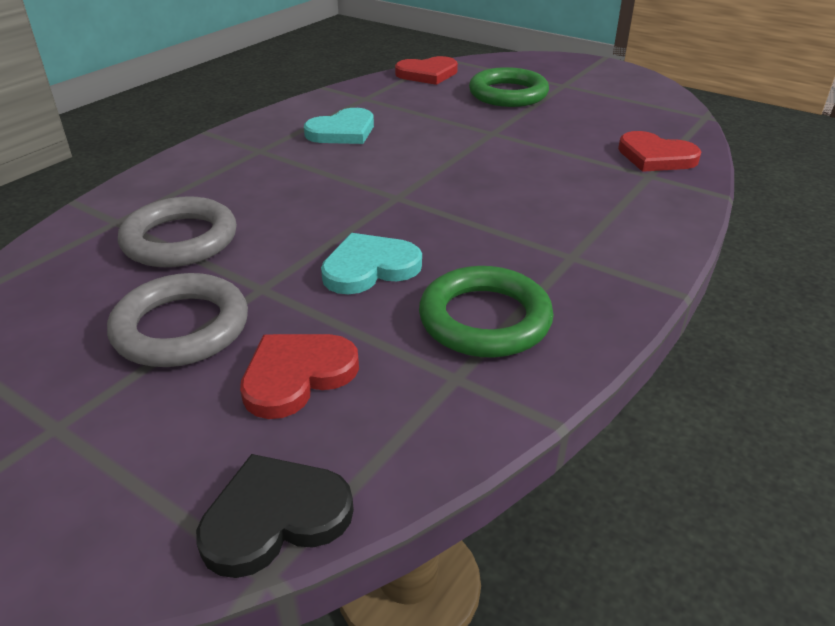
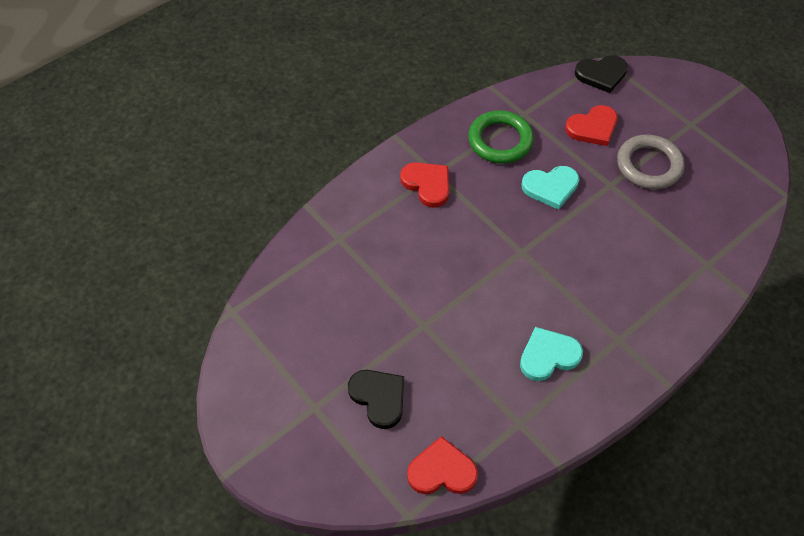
camera: 165 degrees left, 20 degrees up
grey ring [118,196,237,267] -> none
green ring [469,67,549,107] -> black heart [348,370,404,429]
red heart [618,131,701,172] -> red heart moved to [400,162,449,208]

